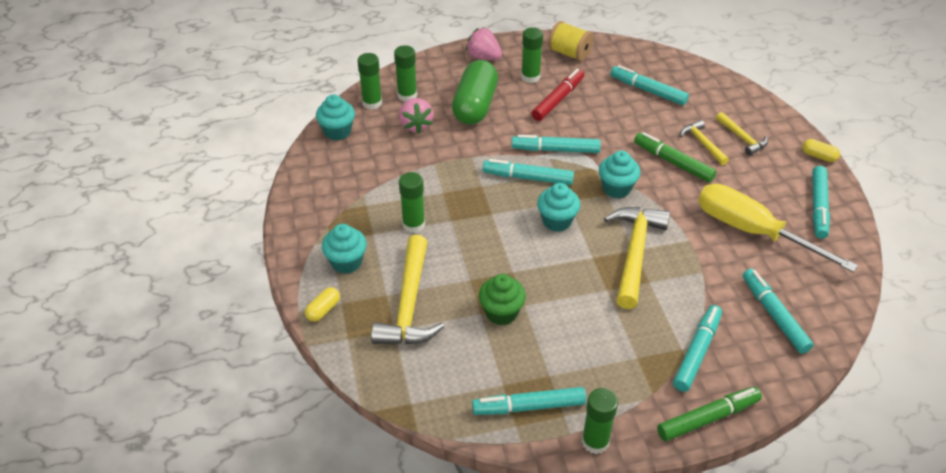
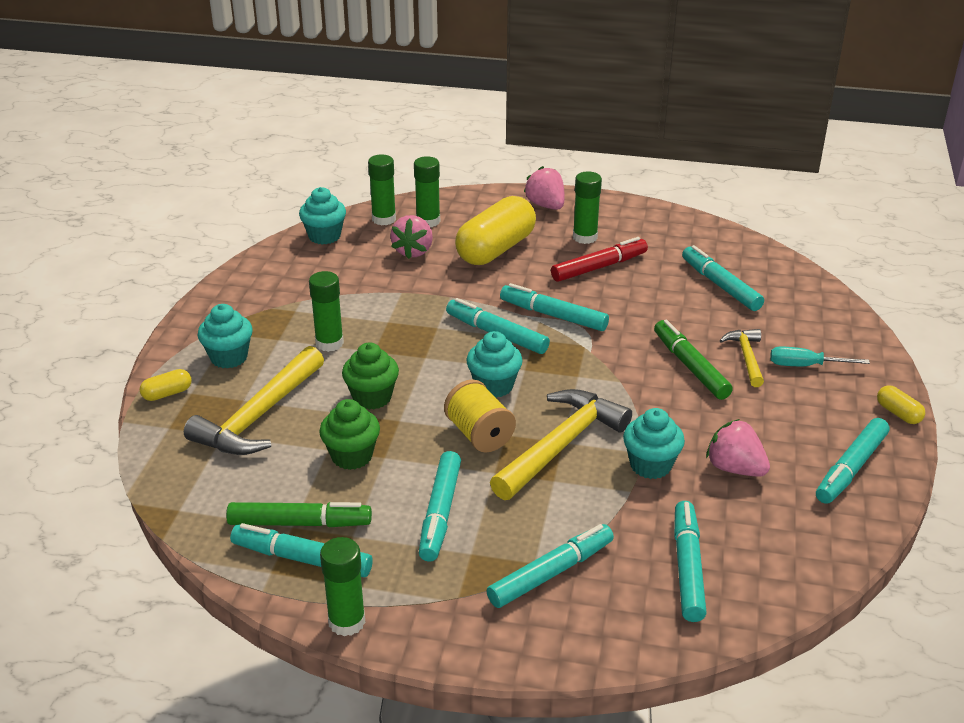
camera: 25 degrees right, 10 degrees down
green capsule [452,60,498,125] -> yellow capsule [455,196,536,265]
yellow spool [548,21,593,61] -> yellow spool moved to [444,379,516,453]
turquoise cupcake [599,151,640,198] -> turquoise cupcake moved to [623,408,685,479]
green marker [657,387,762,441] -> green marker moved to [226,502,372,527]
yellow screwdriver [698,184,858,272] -> pink strawberry [706,419,770,477]
yellow hammer [716,112,768,156] -> turquoise screwdriver [770,346,870,366]
none -> green cupcake [342,342,399,410]
none -> turquoise marker [419,451,461,562]

